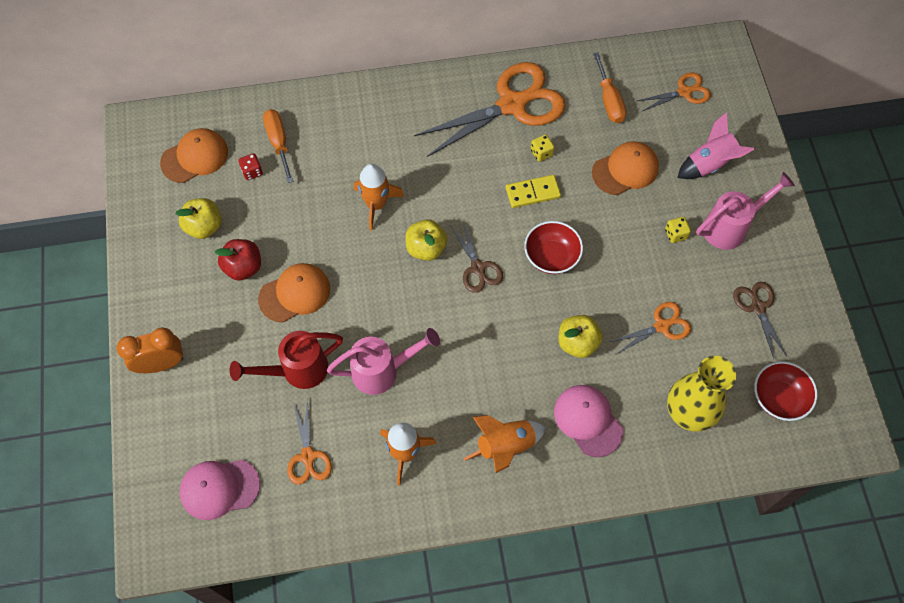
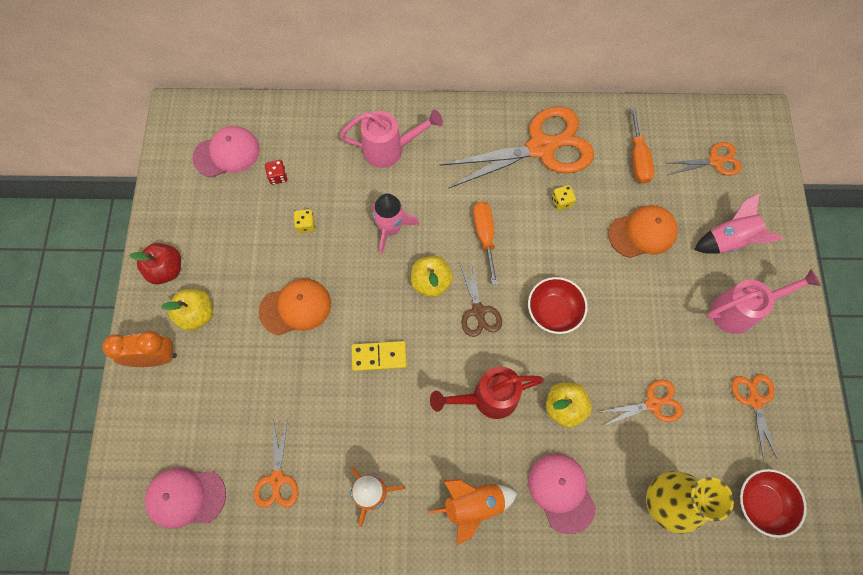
camera: 10 degrees right, 5 degrees up
orange cap [160,128,228,183] -> pink cap [192,126,260,178]
yellow apple [175,198,222,239] -> yellow apple moved to [161,289,213,331]
red apple [215,239,261,281] -> red apple moved to [129,243,181,284]
red watering can [230,331,343,389] -> red watering can moved to [430,366,544,419]
orange screwdriver [263,109,293,183] -> orange screwdriver moved to [473,201,498,285]
pink watering can [327,328,440,395] -> pink watering can moved to [340,109,443,168]
orange rocket [354,164,404,230] -> pink rocket [372,193,419,255]
yellow domino [506,175,561,208] -> yellow domino moved to [351,341,407,371]
yellow dice [665,217,691,243] -> yellow dice moved to [293,209,315,233]
brown scissors [733,282,787,358] -> orange scissors [732,374,778,461]

